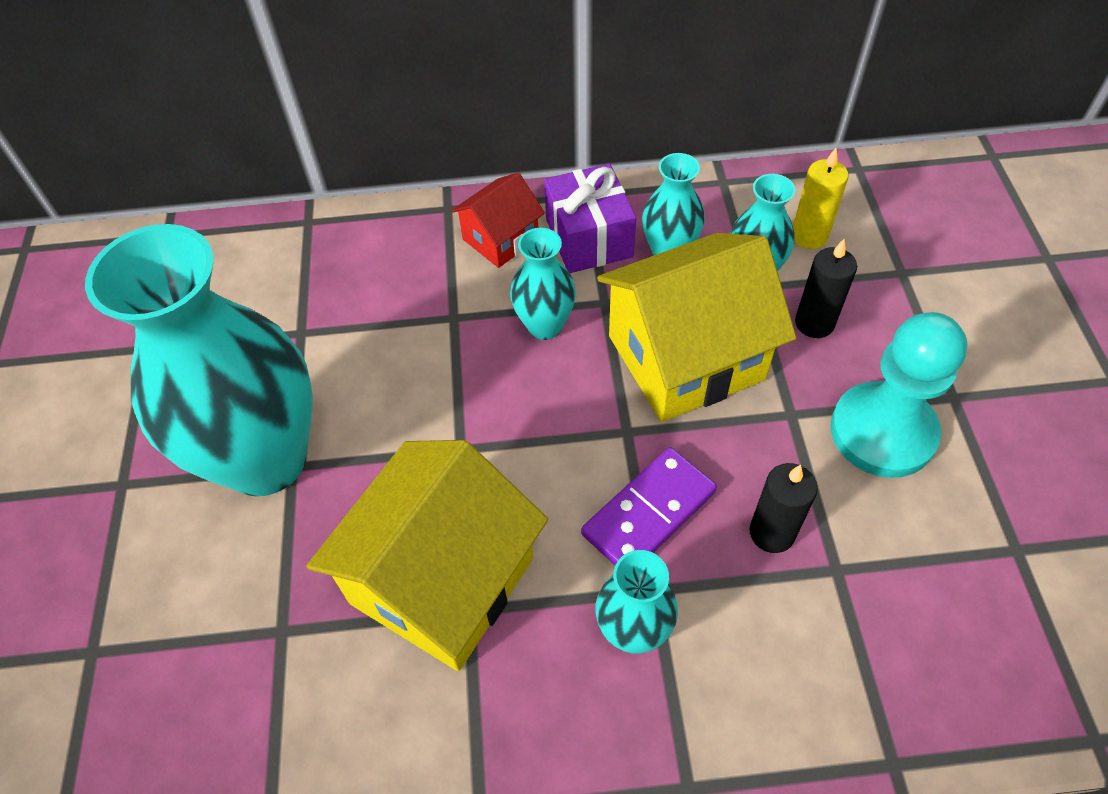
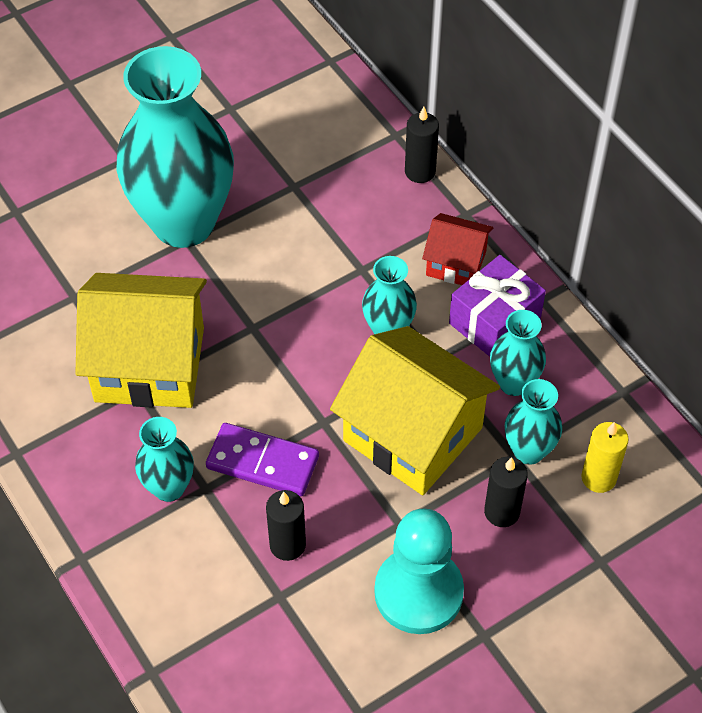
camera: 60 degrees right, 0 degrees up
none -> black candle [405,107,439,183]

